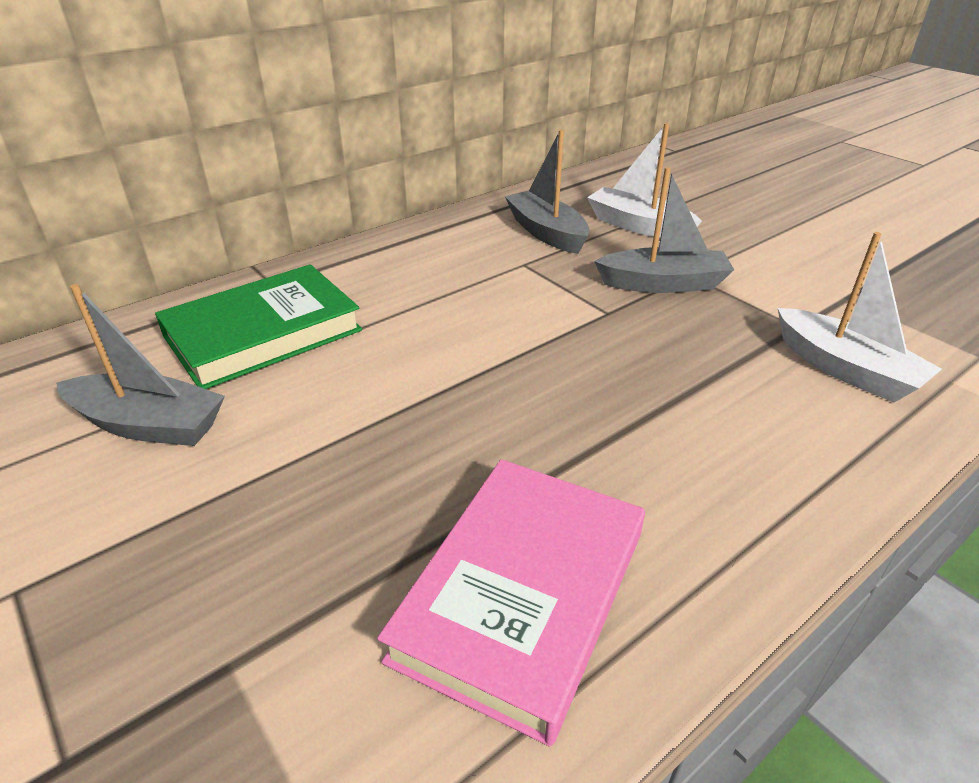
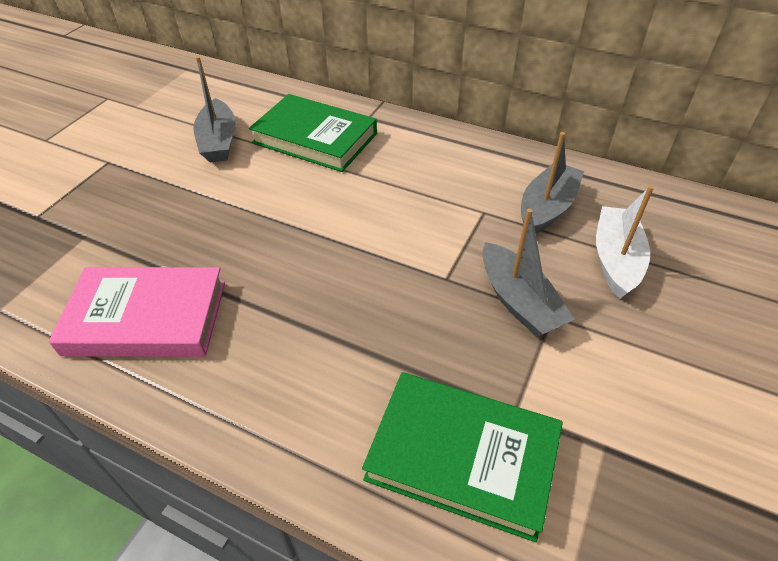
camera: 65 degrees right, 10 degrees up
white boat [778,232,942,402] -> green book [362,372,563,542]

